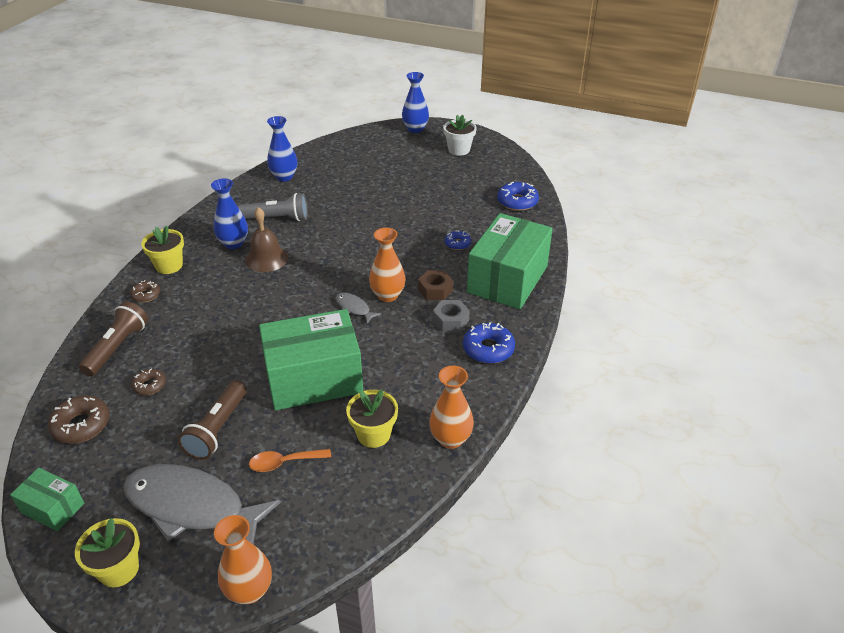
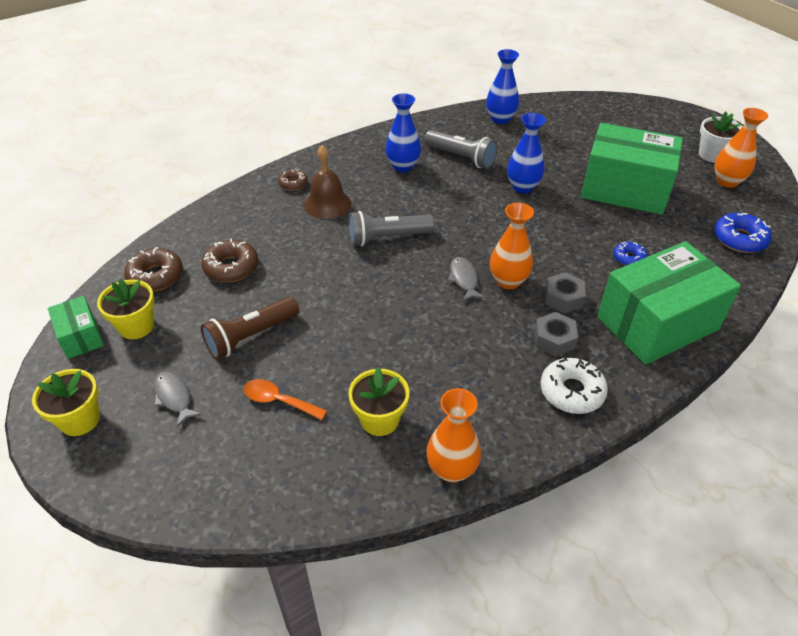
camera: 35 degrees right, 5 degrees up
brown flashlight [79,301,148,376] -> none
grey fish [123,464,281,544] -> grey fish [154,371,202,427], size x0.43
brown donut [131,368,166,395] -> brown donut [202,238,258,282], size x1.67
yellow flower pot [141,225,184,274] -> yellow flower pot moved to [97,279,154,339]
orange vase [214,515,272,604] -> orange vase moved to [714,108,768,188]
brown bell [245,207,288,272] -> brown bell moved to [304,145,351,219]
green box [259,309,363,410] -> green box moved to [581,123,683,215]
blue vase [402,72,429,133] -> blue vase moved to [507,113,546,193]
brown nut [418,270,453,300] -> grey nut [545,272,586,313]
blue donut [463,322,515,364] -> white donut [541,356,608,414]
none -> grey flashlight [349,211,435,246]

